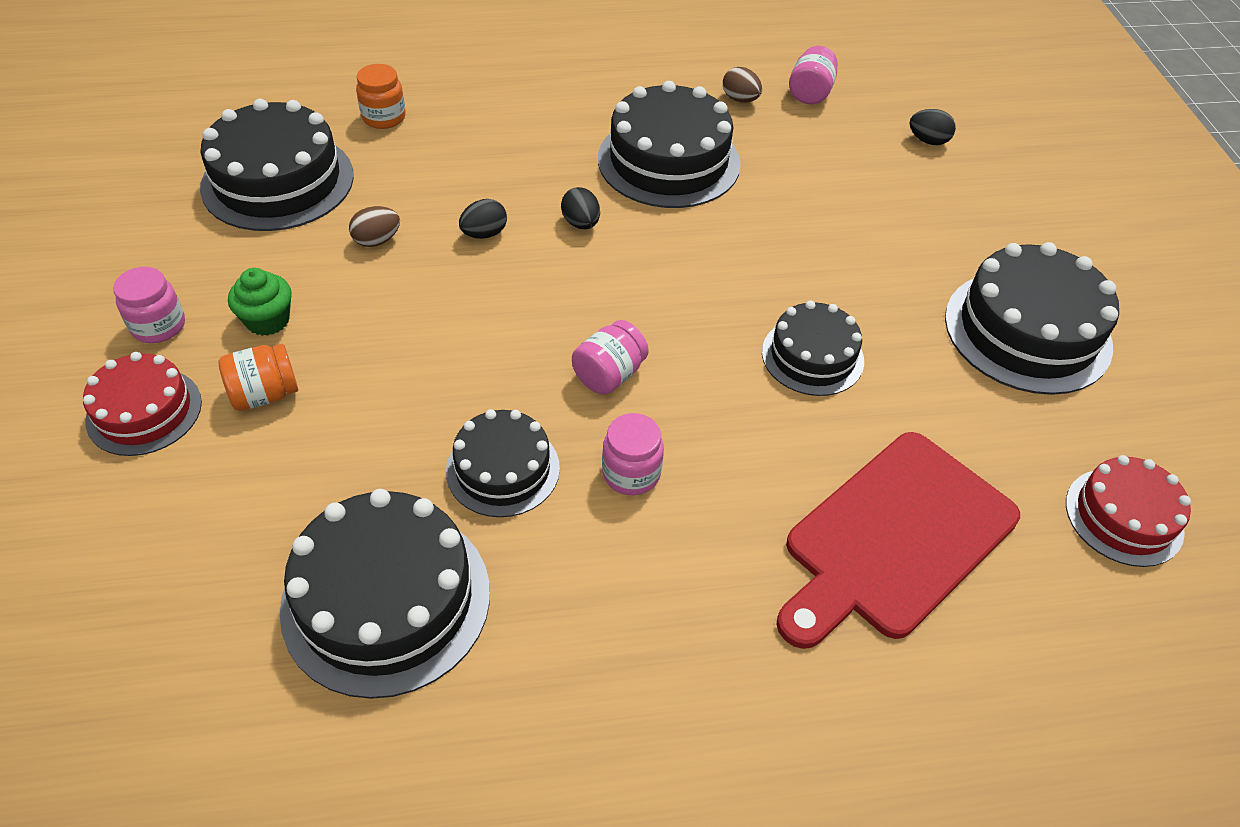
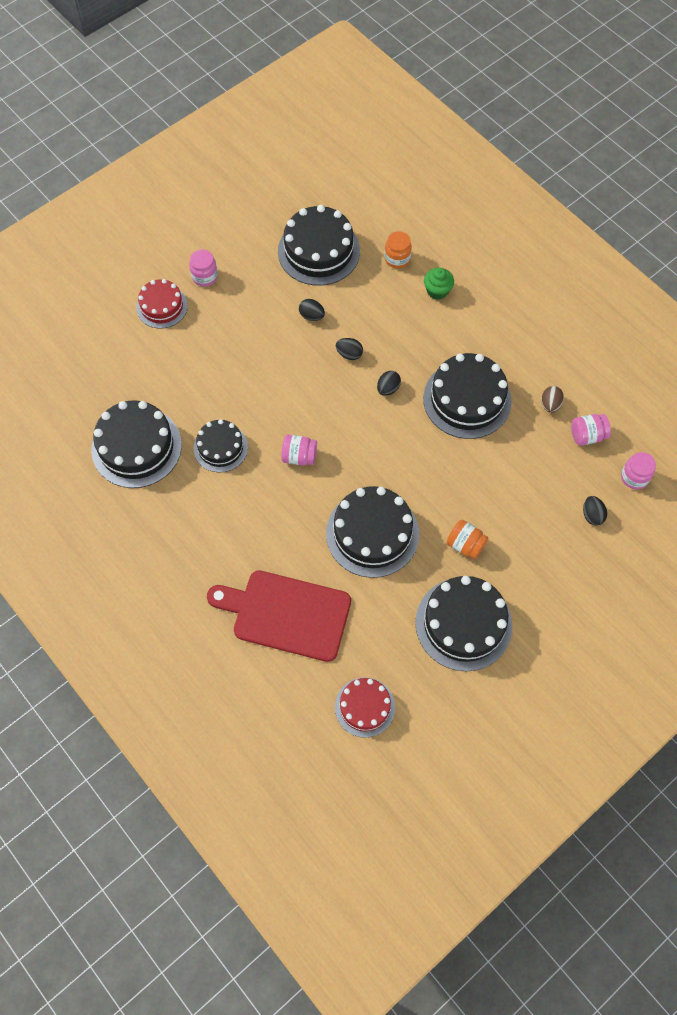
camera: 60 degrees right, 15 degrees up
orange jar [219,344,298,411] -> orange jar moved to [447,520,489,559]
green cupcake [228,268,292,336] -> green cupcake moved to [424,268,454,300]
brown egg [349,206,400,247] -> black egg [299,299,325,321]
pink jar [602,413,664,495] -> pink jar moved to [621,452,656,489]
black cake [762,301,864,396] -> black cake [326,486,419,578], size x1.65

